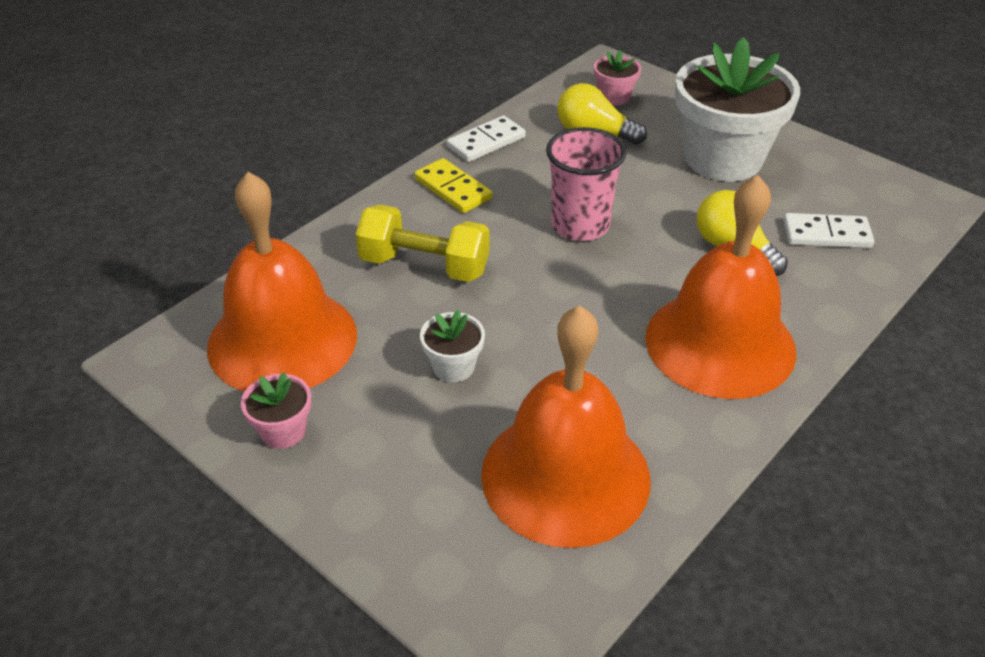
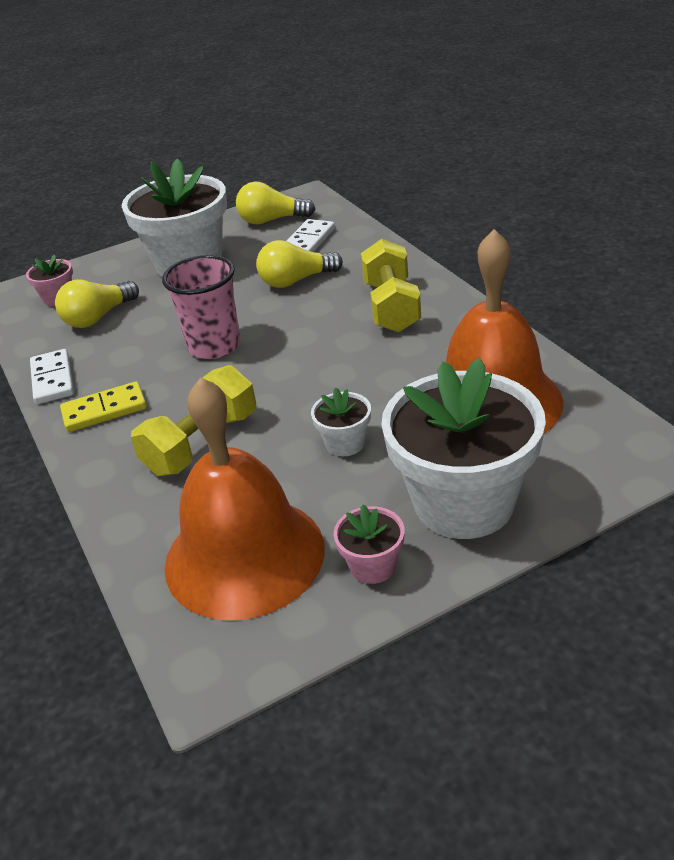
camera: 65 degrees left, 5 degrees down
orange bell [645,175,796,399] -> yellow dumbbell [361,239,421,333]
none -> yellow light bulb [236,182,315,224]
none -> white flower pot [381,358,546,539]

